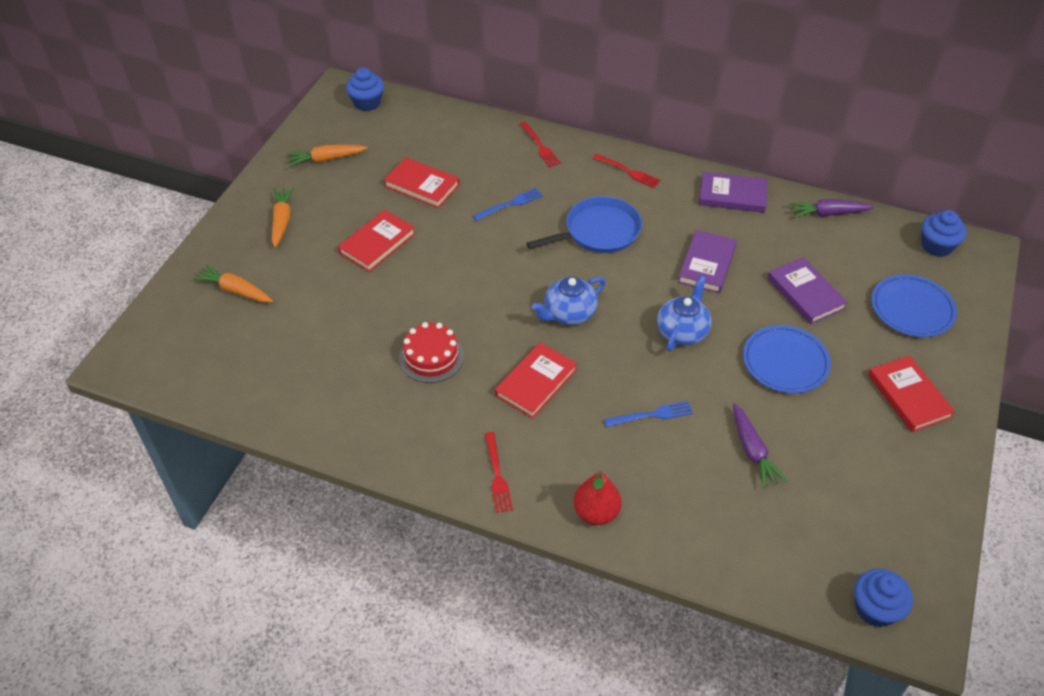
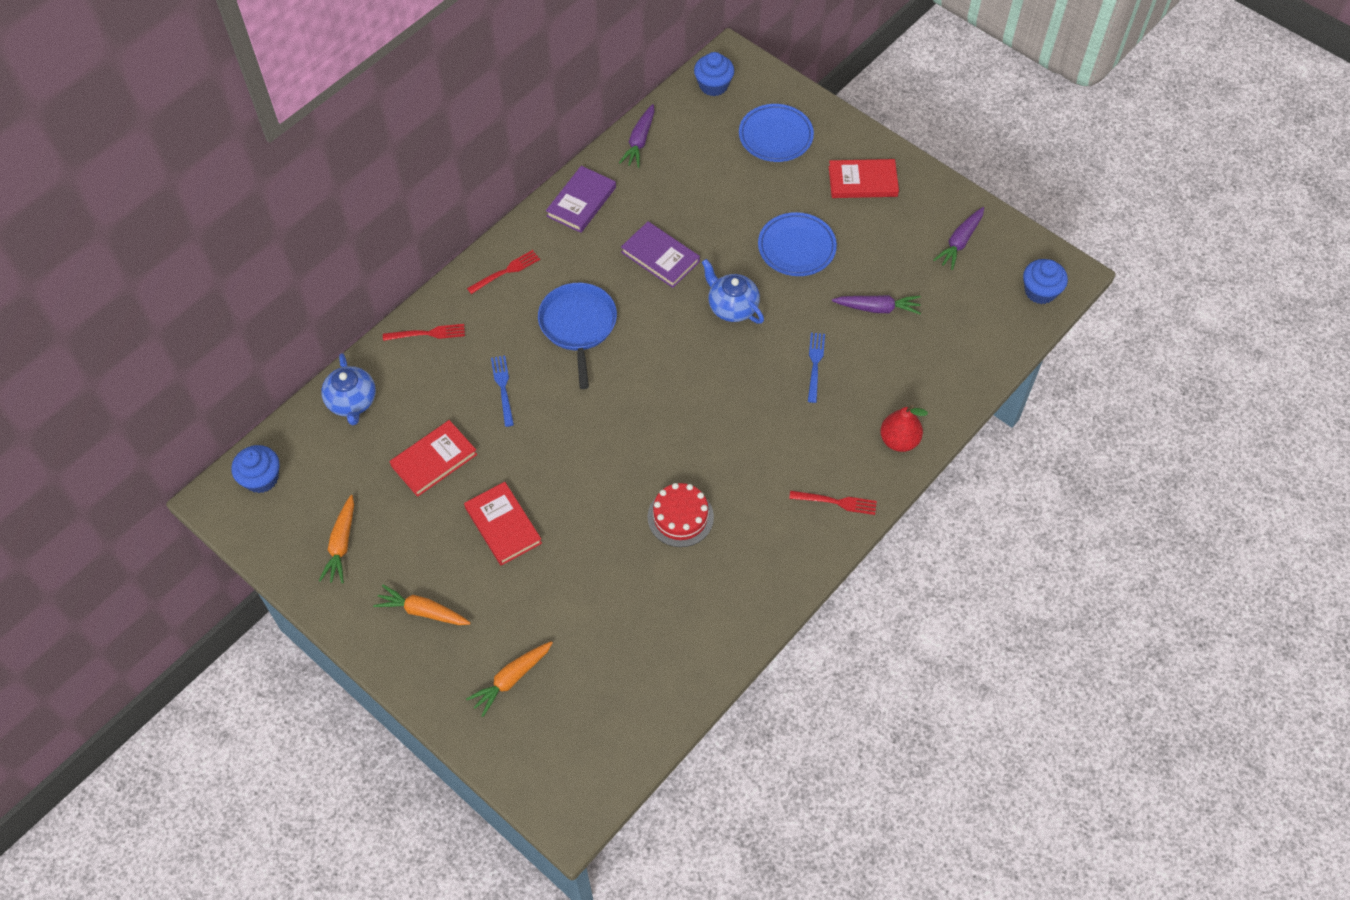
camera: 70 degrees left, 10 degrees up
red book [495,342,577,419] -> none
blue teapot [532,277,606,325] -> blue teapot moved to [321,353,376,425]
purple book [768,257,848,325] -> none
none -> purple carrot [933,207,984,270]

